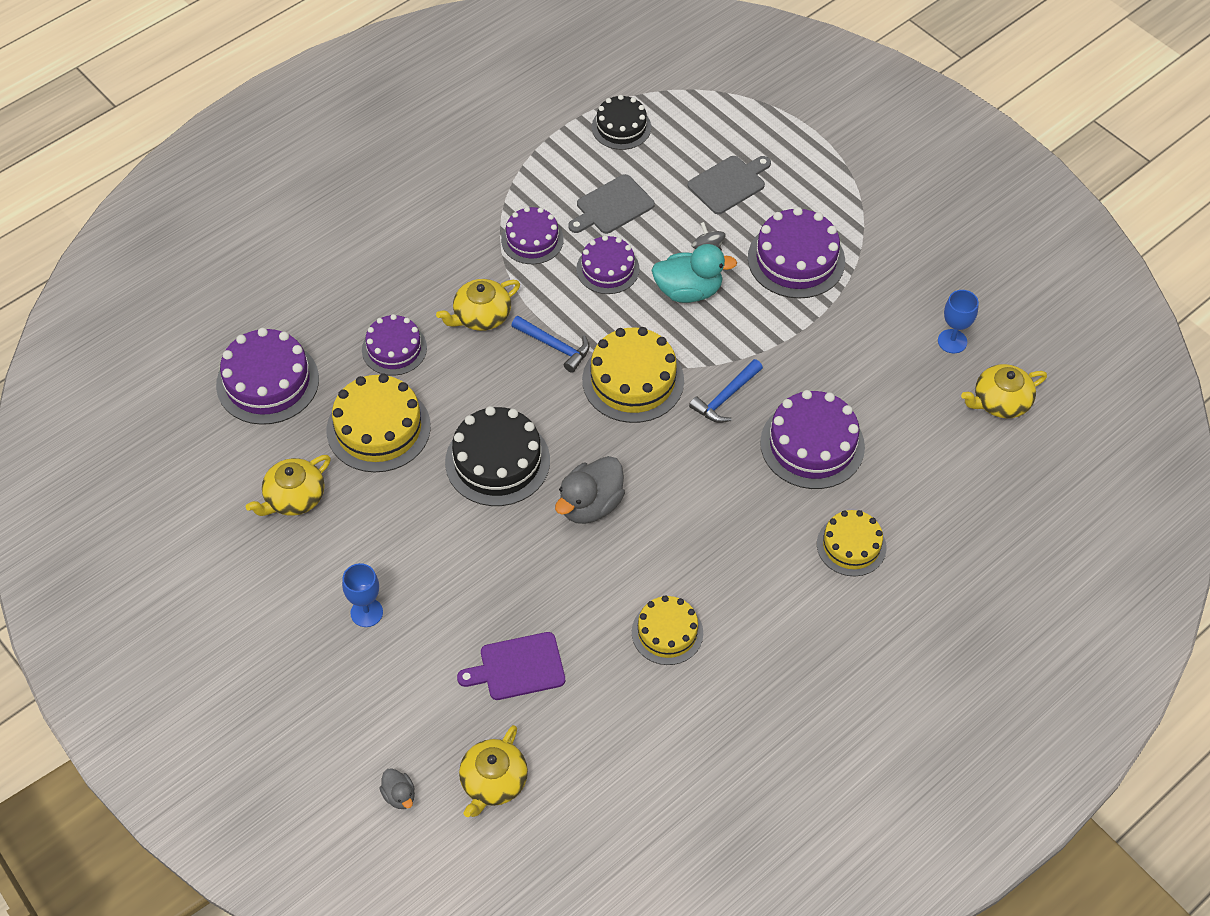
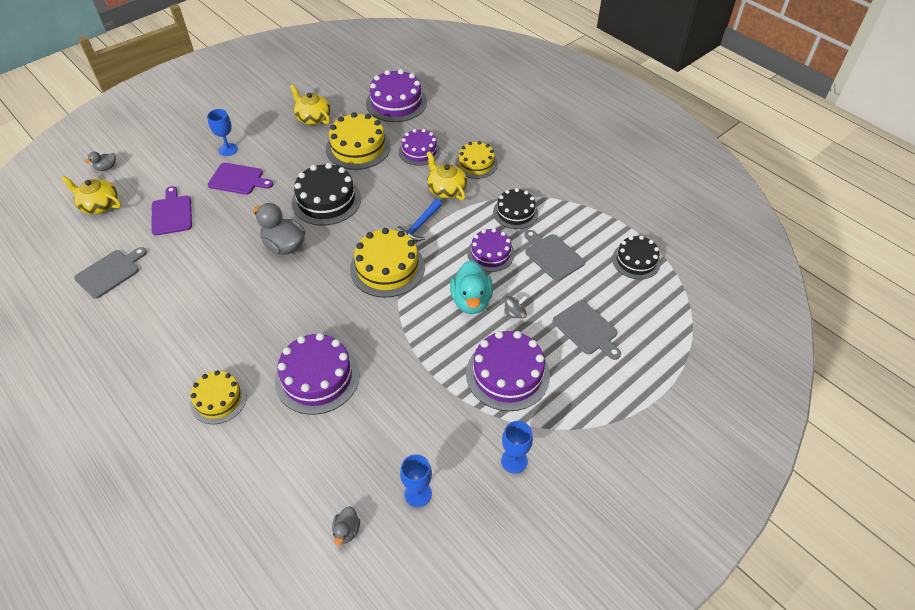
camera: 90 degrees right, 5 degrees down
purple cake [501,207,564,264] -> black cake [493,188,538,229]
yellow cake [632,595,703,665] -> yellow cake moved to [455,141,498,179]
blue hammer [689,359,763,423] -> none
yellow teapot [961,364,1047,418] -> grey duck [332,506,360,546]
none -> grey cutting board [74,247,147,299]
none -> purple cutting board [208,163,273,195]
none -> blue goblet [501,421,533,474]

